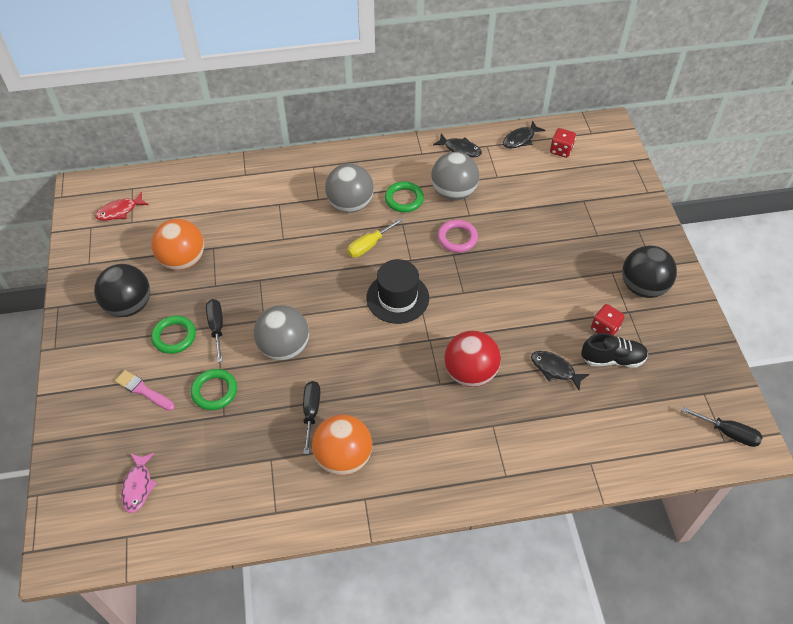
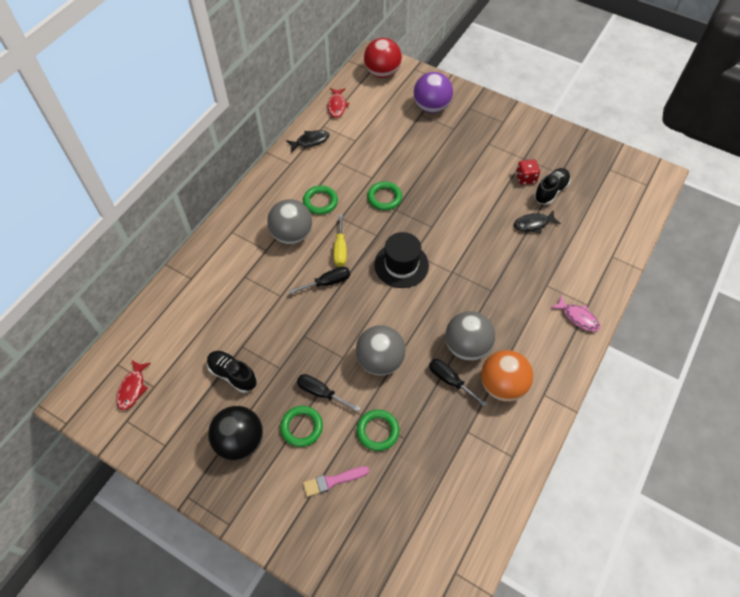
camera: 50 degrees left, 5 degrees up
pink fish [121,453,157,513] -> pink fish moved to [551,295,601,332]
orange ball [151,219,204,270] -> black shoe [207,351,257,393]
grey ball [431,152,479,201] -> grey ball moved to [445,311,495,361]
pink ring [437,220,478,253] -> green ring [367,182,402,210]
red ball [444,331,501,387] -> red ball moved to [364,38,402,78]
black fish [503,121,545,149] -> red fish [328,88,350,118]
red dice [550,128,576,158] -> none
black ball [622,246,677,298] -> none
black screwdriver [681,406,763,447] -> black screwdriver moved to [289,267,350,294]
none -> purple ball [414,72,453,113]

